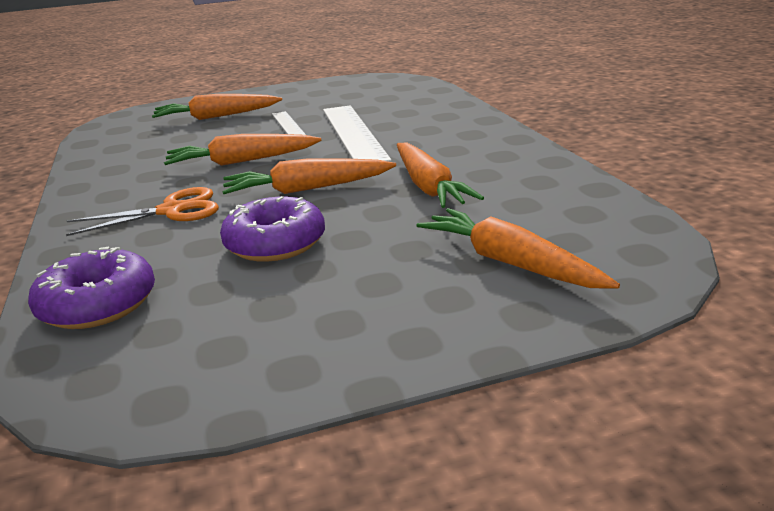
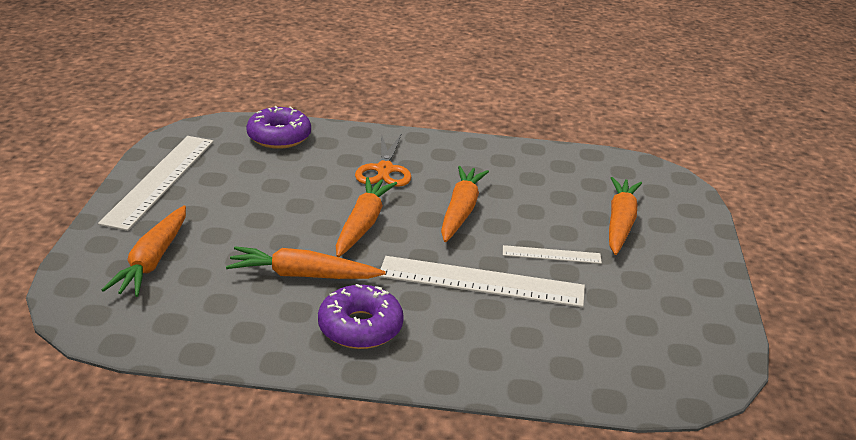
camera: 110 degrees right, 5 degrees up
purple donut [220,196,325,262] -> purple donut moved to [318,284,404,349]
orange carrot [416,208,620,289] -> orange carrot turned 120 degrees clockwise [101,205,186,297]
none -> white ruler [98,136,213,231]

